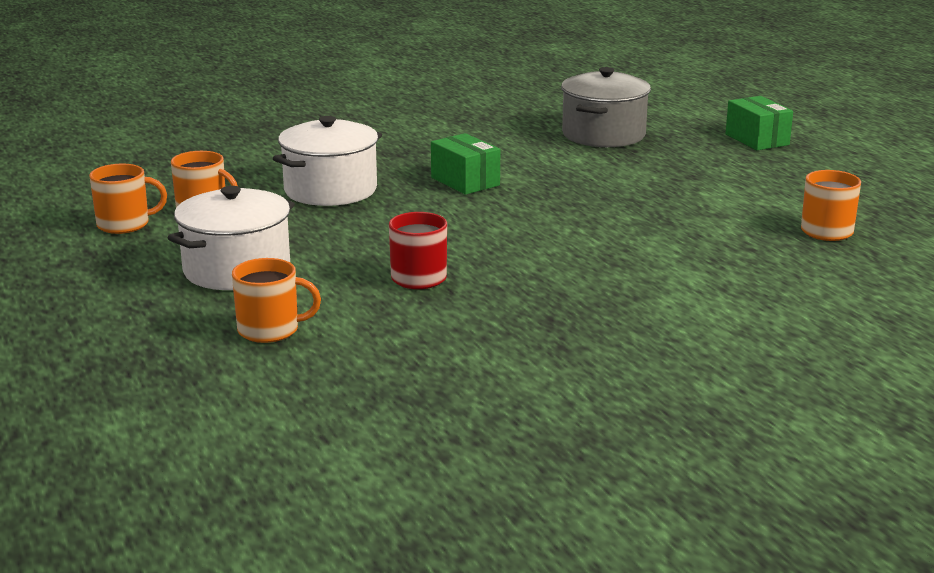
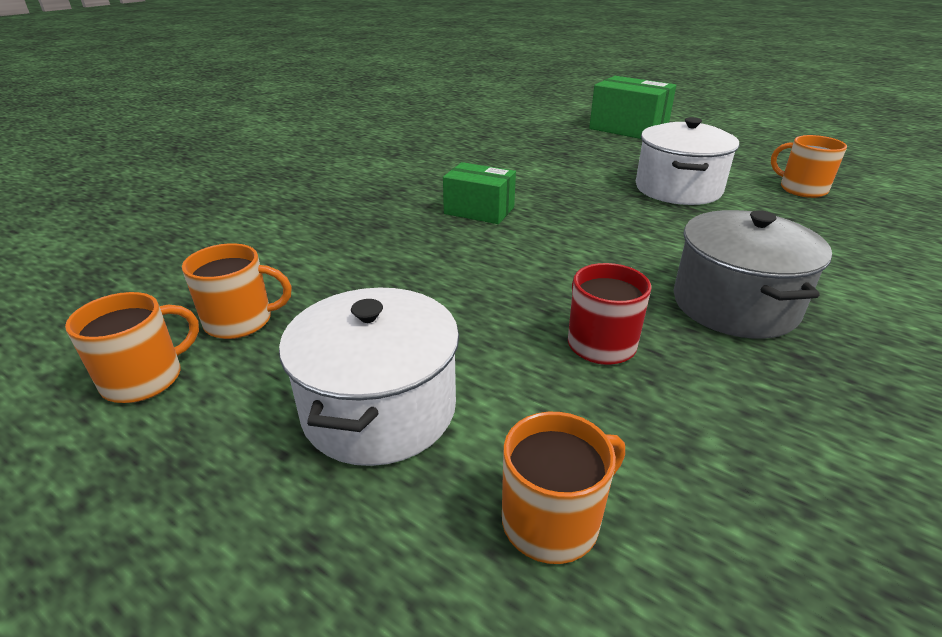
camera: 30 degrees left, 10 degrees up
white pot [273,116,382,206] -> white pot moved to [636,117,739,205]
grey pot [561,67,651,147] -> grey pot moved to [673,210,832,339]
green box [725,96,793,150] -> green box [589,76,676,139], size x1.51

